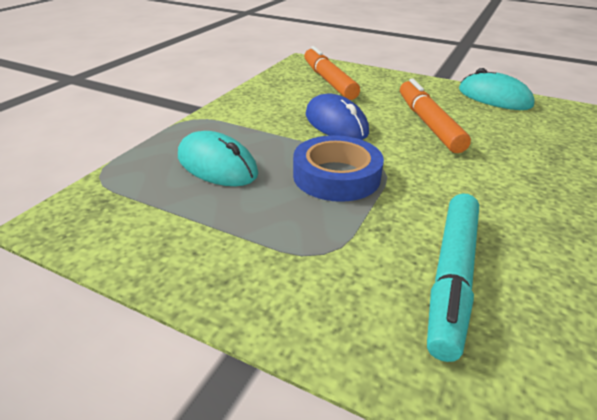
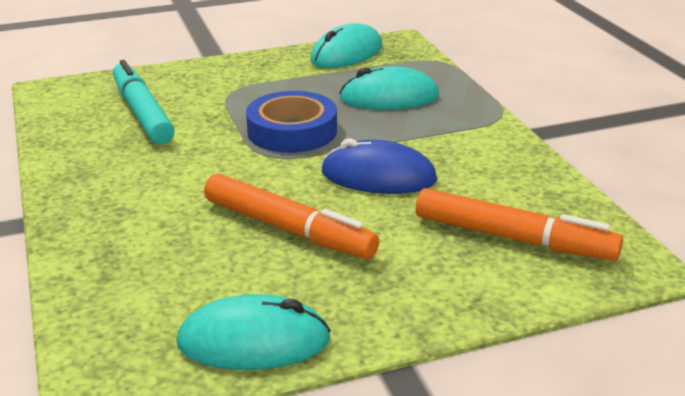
camera: 135 degrees right, 5 degrees down
none -> turquoise mouse [310,23,382,68]

